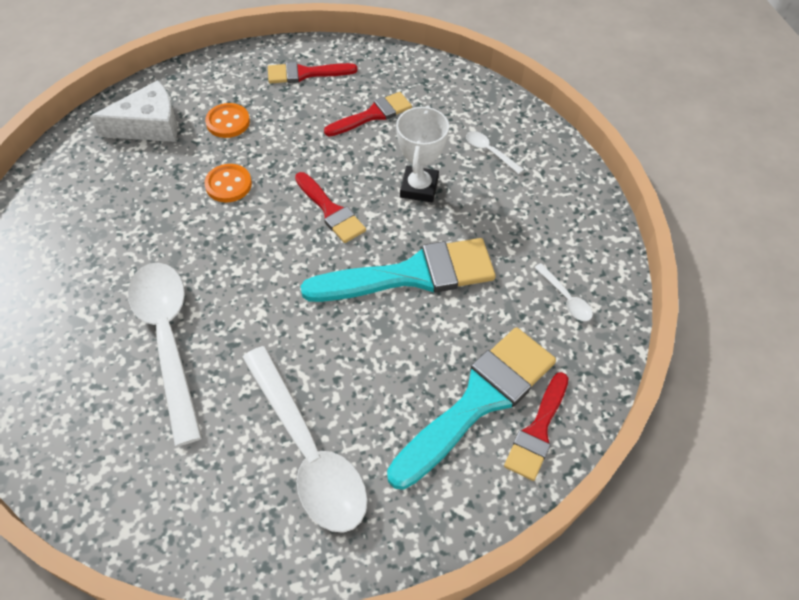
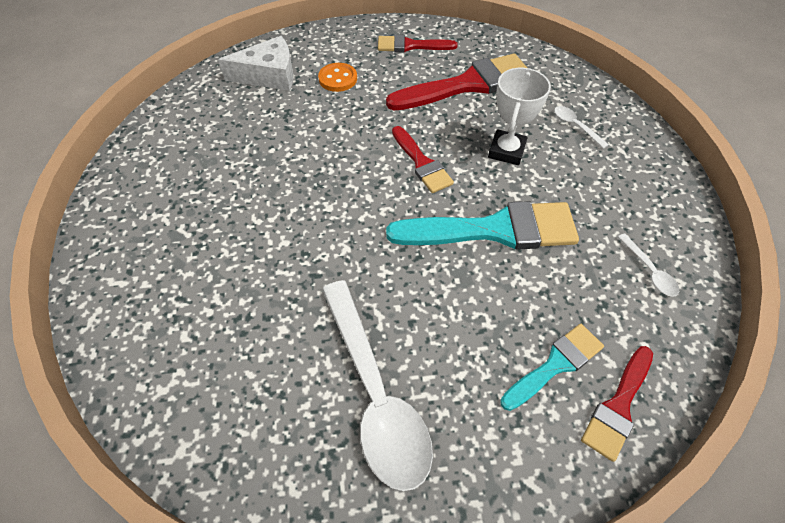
camera: 10 degrees right, 0 degrees up
white spoon [128,263,202,446] -> none
orange button [204,164,252,202] -> none
red brush [324,92,412,137] -> red brush [386,54,527,110], size x1.77
turquoise brush [387,327,556,490] -> turquoise brush [500,324,604,411], size x0.56

